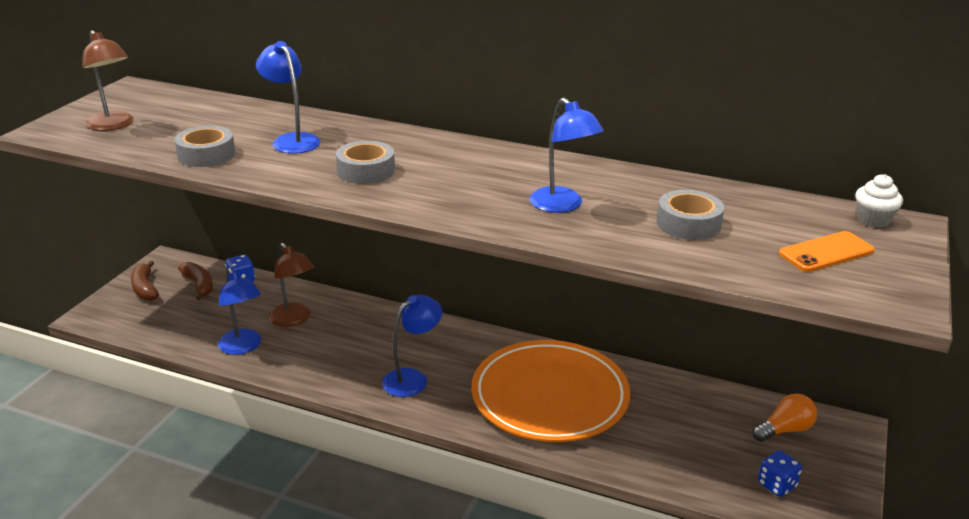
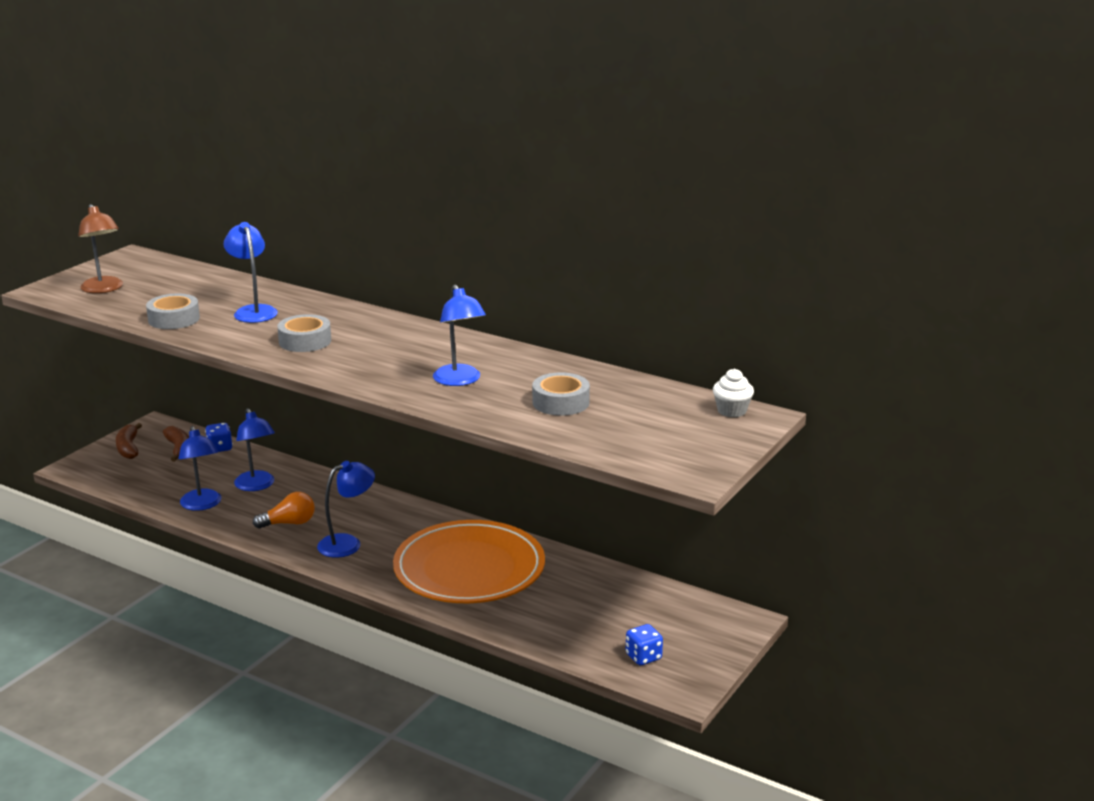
camera: 10 degrees right, 5 degrees down
brown lamp [269,243,314,327] -> blue lamp [234,408,275,491]
orange light bulb [753,393,817,442] -> orange light bulb moved to [253,492,315,529]
orange phone [779,231,874,272] -> none

